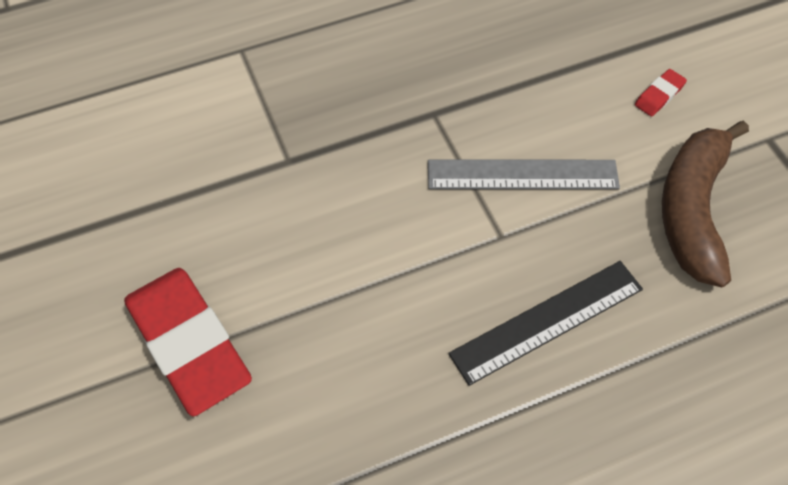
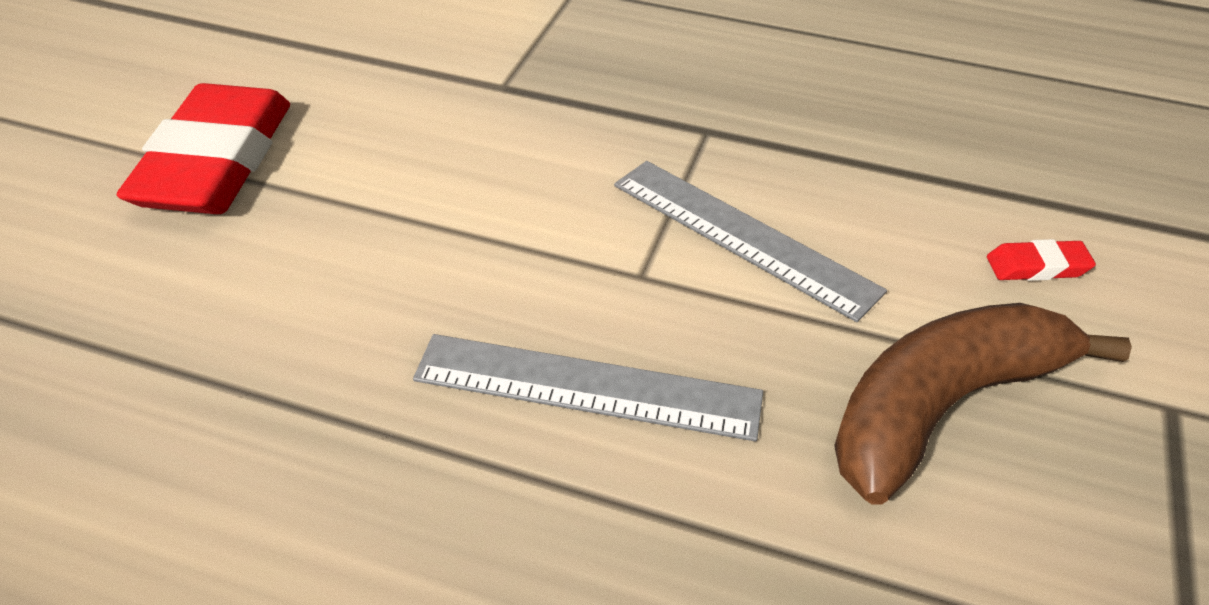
camera: 40 degrees right, 15 degrees down
black ruler [448,261,643,386] -> grey ruler [413,334,763,441]

